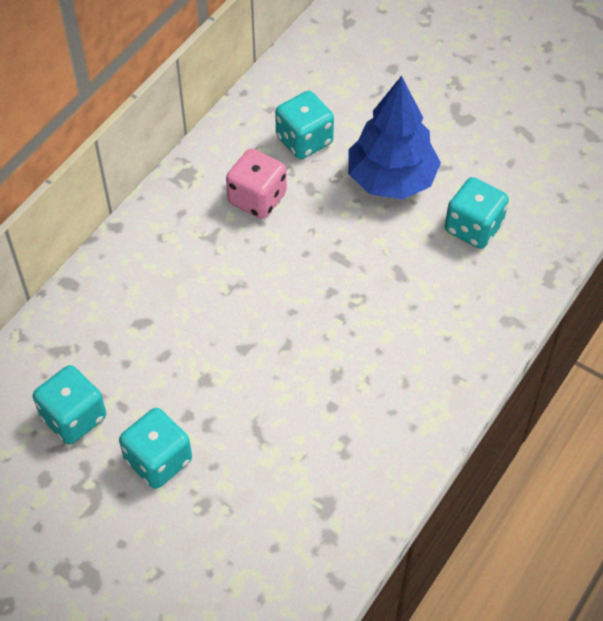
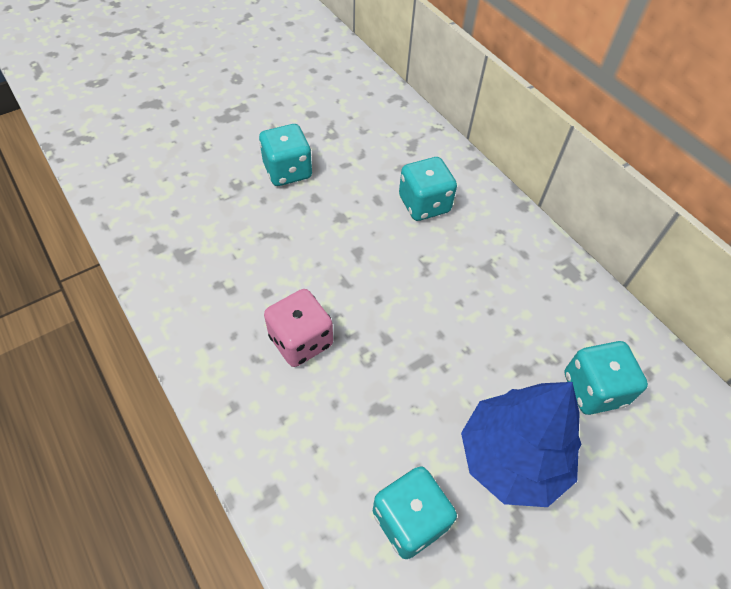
camera: 110 degrees right, 0 degrees up
turquoise dice [33,365,106,445] -> turquoise dice moved to [399,157,457,221]
pink dice [226,148,287,219] -> pink dice moved to [264,289,333,367]

